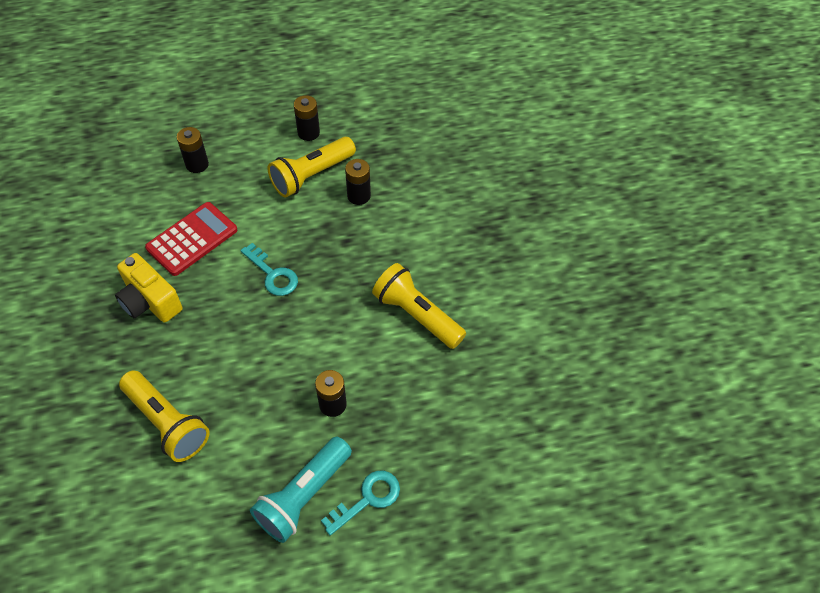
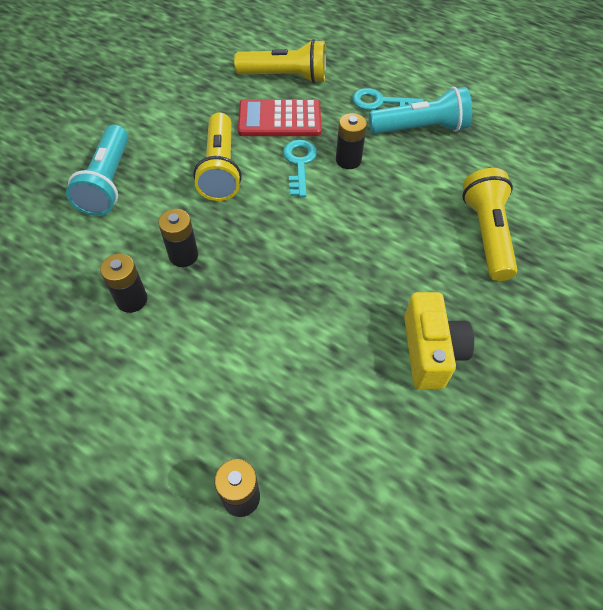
camera: 135 degrees left, 0 degrees up
red calculator [145,202,237,276] -> red calculator moved to [238,99,321,136]
turquoise key [240,243,298,296] -> turquoise key moved to [283,140,317,197]
yellow flashlight [268,137,356,197] -> yellow flashlight moved to [234,39,326,83]
black battery [294,95,320,141] -> black battery moved to [158,209,198,267]
none -> turquoise flashlight [66,125,129,216]

